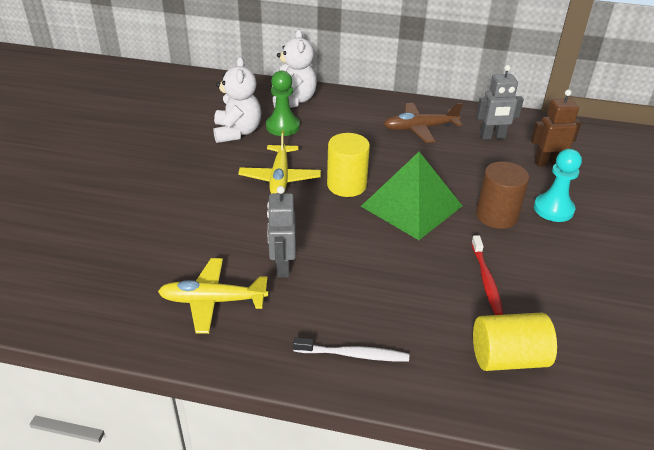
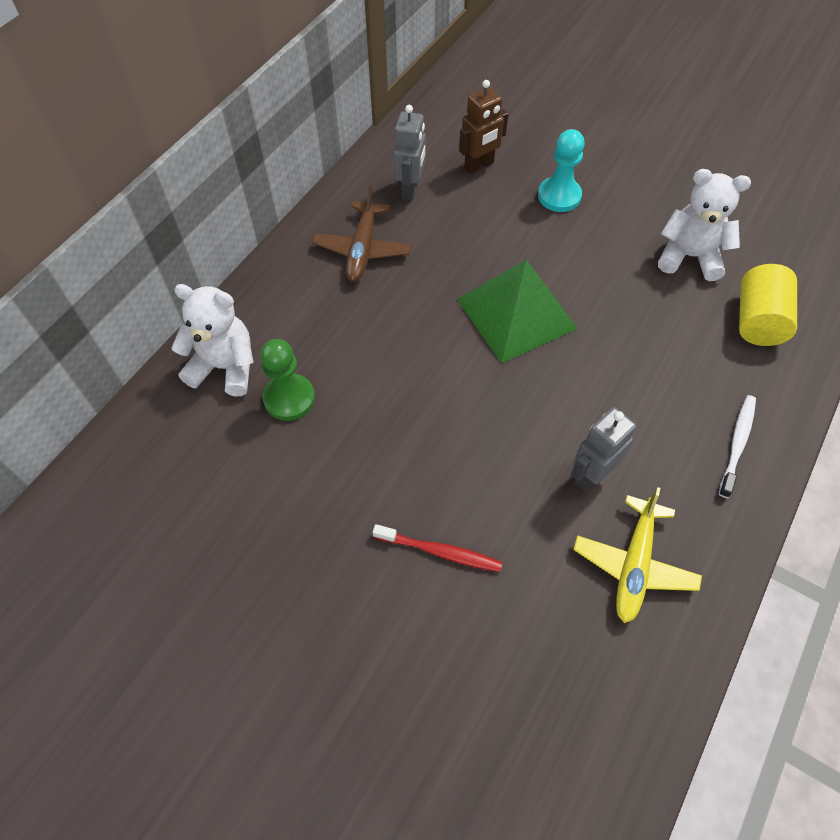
camera: 70 degrees left, 20 degrees up
white teddy bear [213,57,261,143] -> white teddy bear moved to [658,169,751,281]
yellow plane [238,130,321,194] -> none
grey robot [267,186,296,278] -> grey robot turned 120 degrees clockwise [571,407,637,492]
yellow cylinder [327,133,370,197] -> none
red toothbrush [471,235,503,315] -> red toothbrush moved to [373,524,503,572]
brown cylinder [476,161,529,229] -> none
brown robot [531,90,581,167] -> brown robot turned 135 degrees counterclockwise [459,80,509,174]

